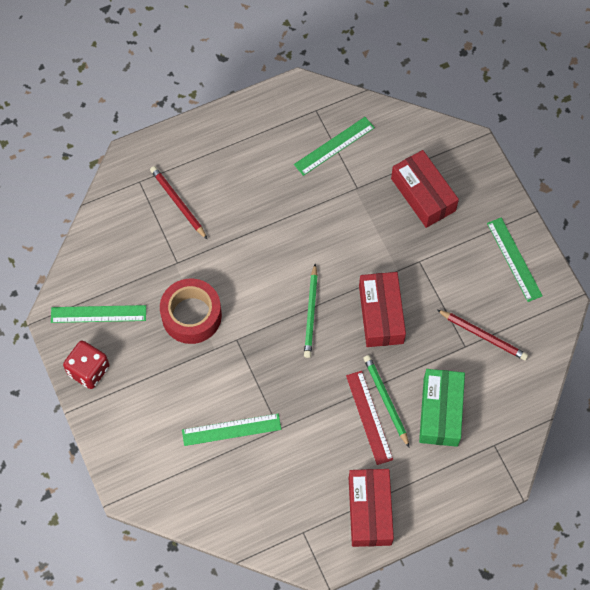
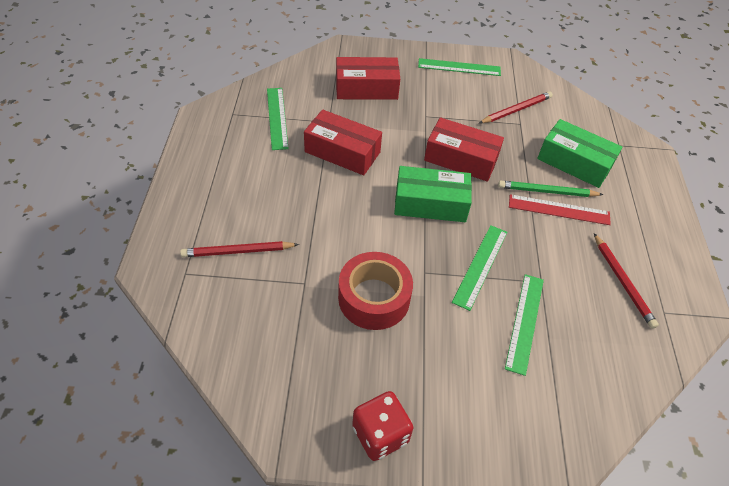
camera: 65 degrees left, 15 degrees down
green ruler [51,305,146,323] -> green ruler moved to [452,225,507,311]
green pencil [304,264,318,358] -> green box [394,166,472,222]
red box [349,469,394,547] -> red box moved to [304,110,382,175]
none -> red pencil [594,233,659,329]

